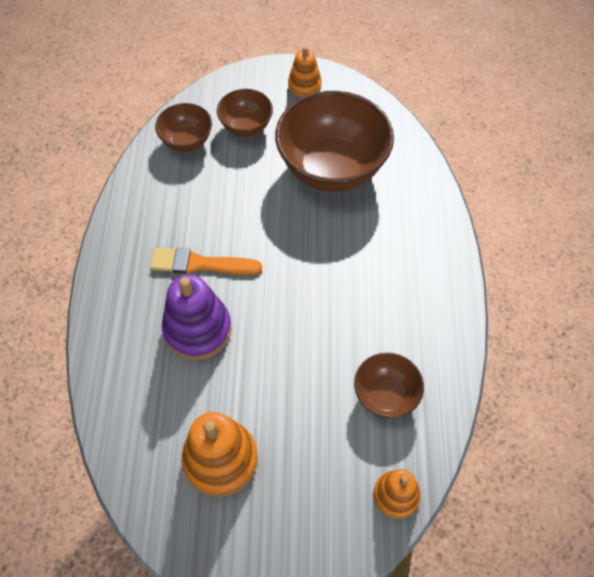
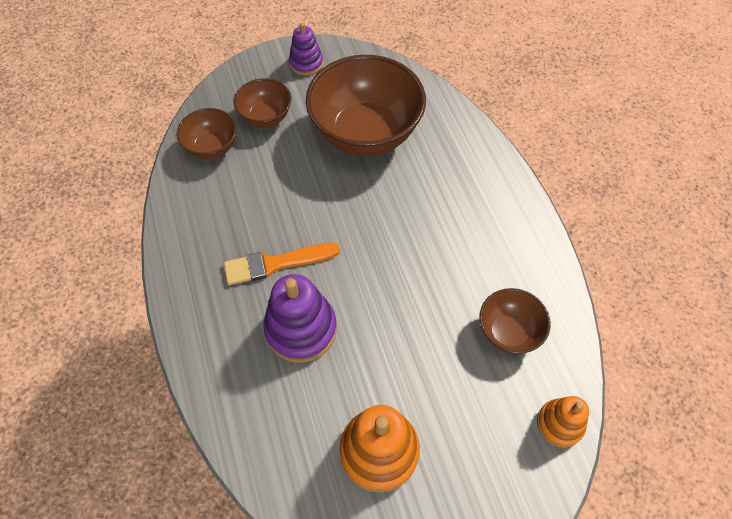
camera: 20 degrees left, 0 degrees up
orange stacking toy [288,47,322,97] -> purple stacking toy [289,23,323,76]

